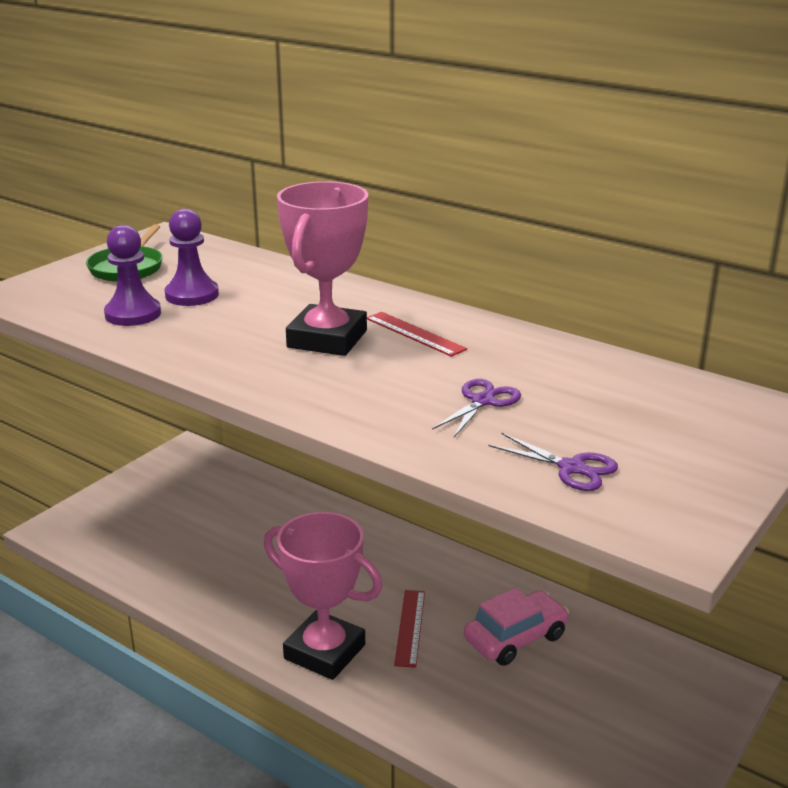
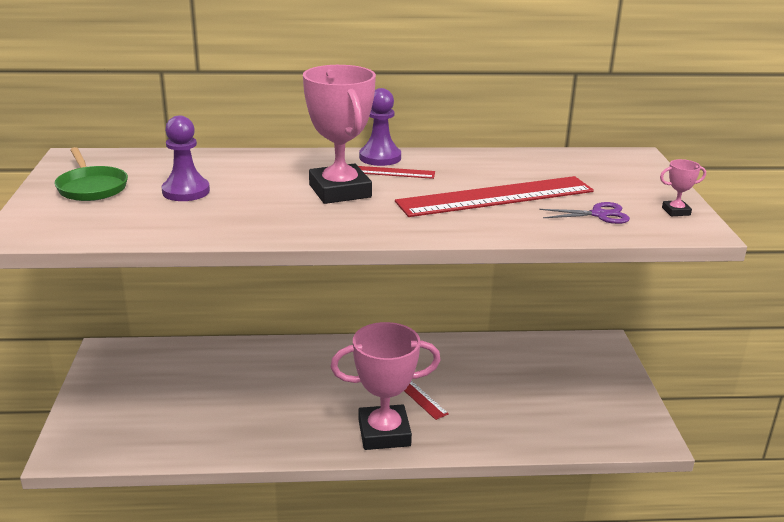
camera: 40 degrees left, 0 degrees up
purple pawn [104,225,161,326] -> purple pawn moved to [359,88,401,166]
purple scissors [432,379,521,437] -> red ruler [395,176,594,217]
pink car [464,588,569,666] -> none
none -> pink trophy [660,159,706,216]

